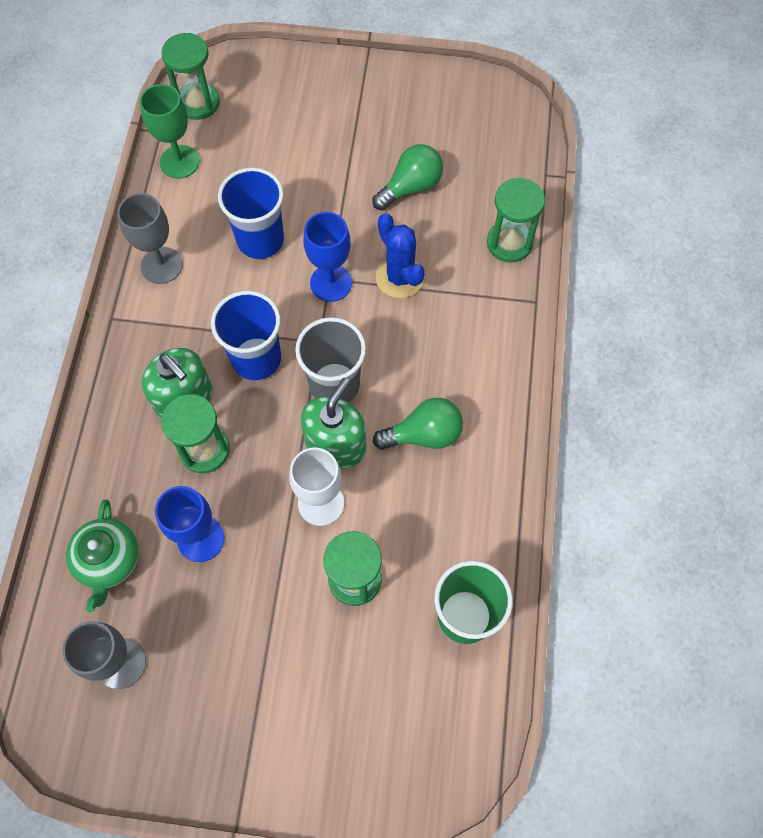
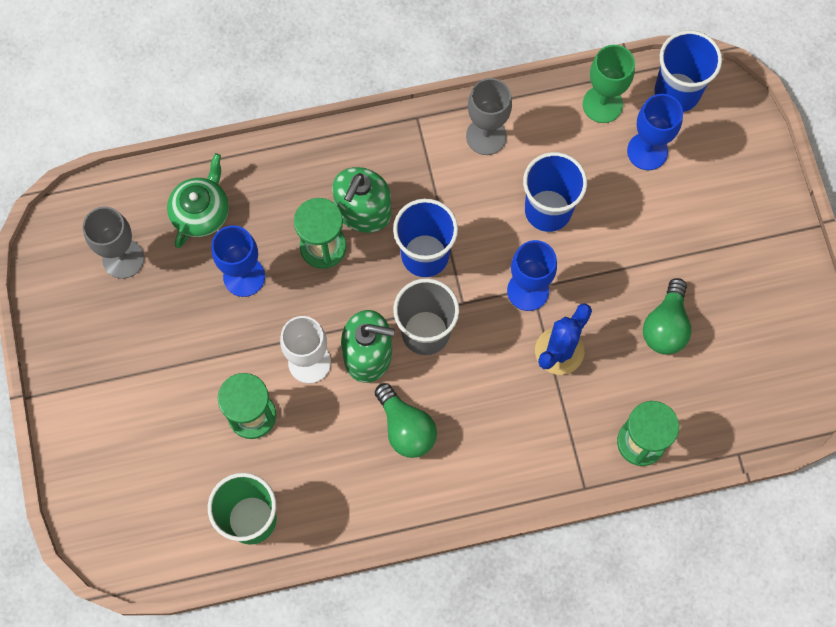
camera: 70 degrees right, 5 degrees up
green teapot [66,500,139,612] -> green teapot turned 135 degrees clockwise [167,153,229,248]
green hourglass [161,33,220,120] -> blue cup [654,30,722,112]
green light bulb [372,144,443,211] -> green light bulb turned 75 degrees clockwise [643,278,692,355]
none -> blue goblet [627,94,683,170]

